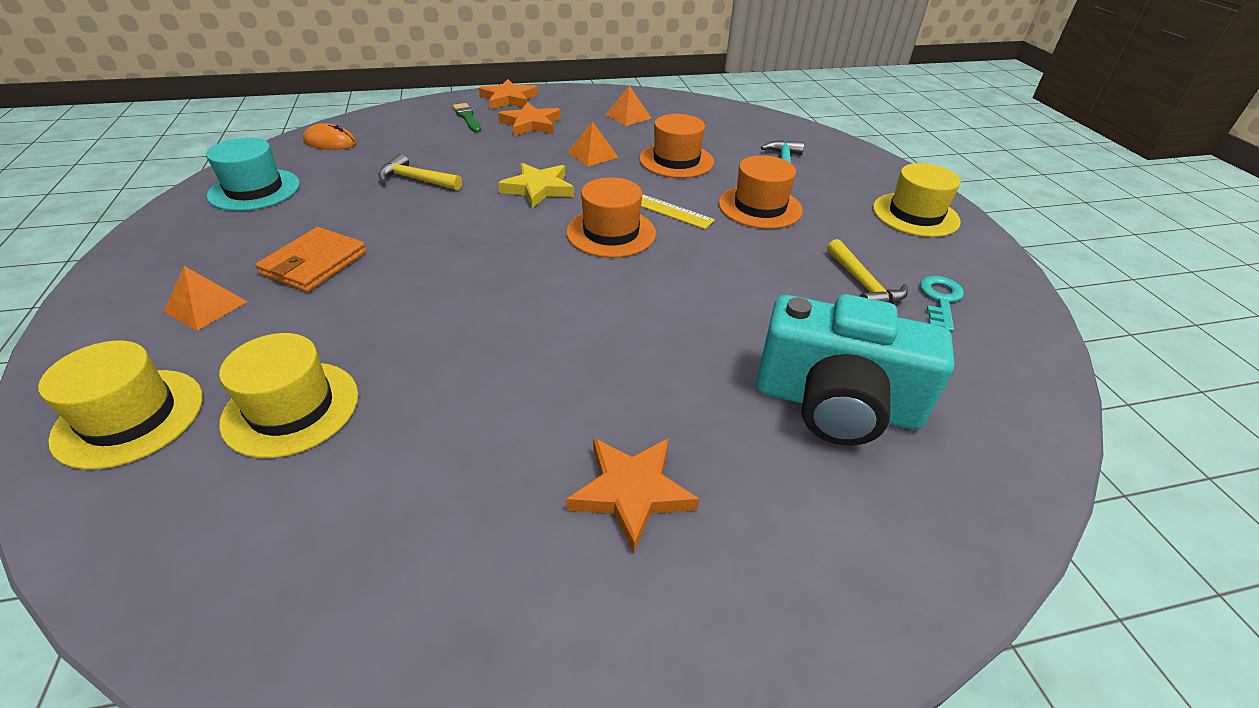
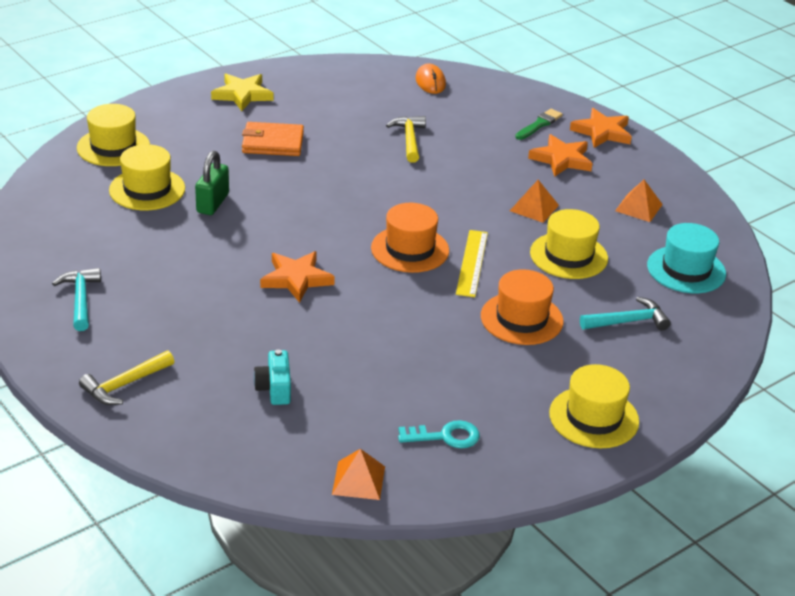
camera: 65 degrees right, 5 degrees down
orange pyramid [164,266,248,331] -> orange pyramid moved to [332,449,385,500]
turquoise hat [206,138,300,211] -> turquoise hat moved to [647,223,726,293]
yellow star [498,163,574,208] -> yellow star moved to [211,74,273,111]
orange star [566,438,699,553] -> orange star moved to [260,251,335,303]
orange hat [639,114,714,178] -> yellow hat [530,209,608,279]
turquoise camera [756,294,954,445] -> turquoise camera [253,349,291,405], size x0.44
yellow hammer [827,239,908,304] -> yellow hammer moved to [79,351,174,405]
none -> turquoise hammer [52,268,101,331]
none -> green padlock [195,151,229,215]

